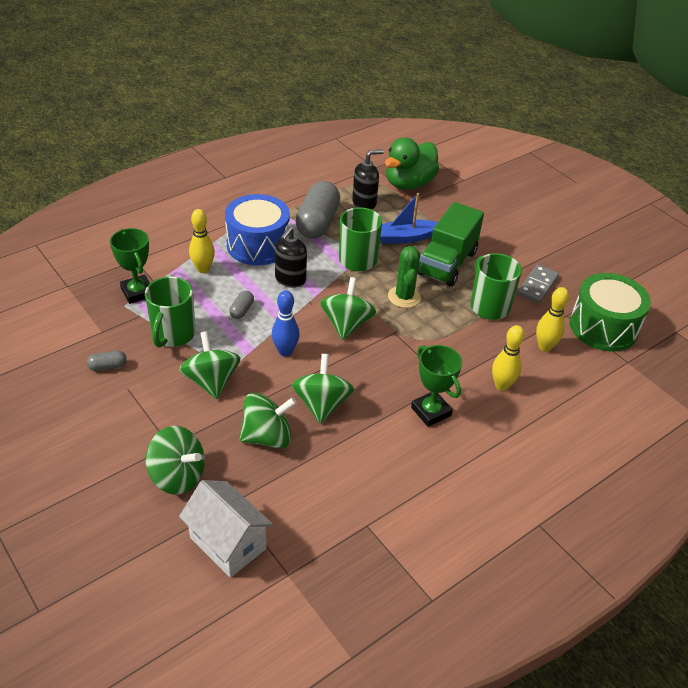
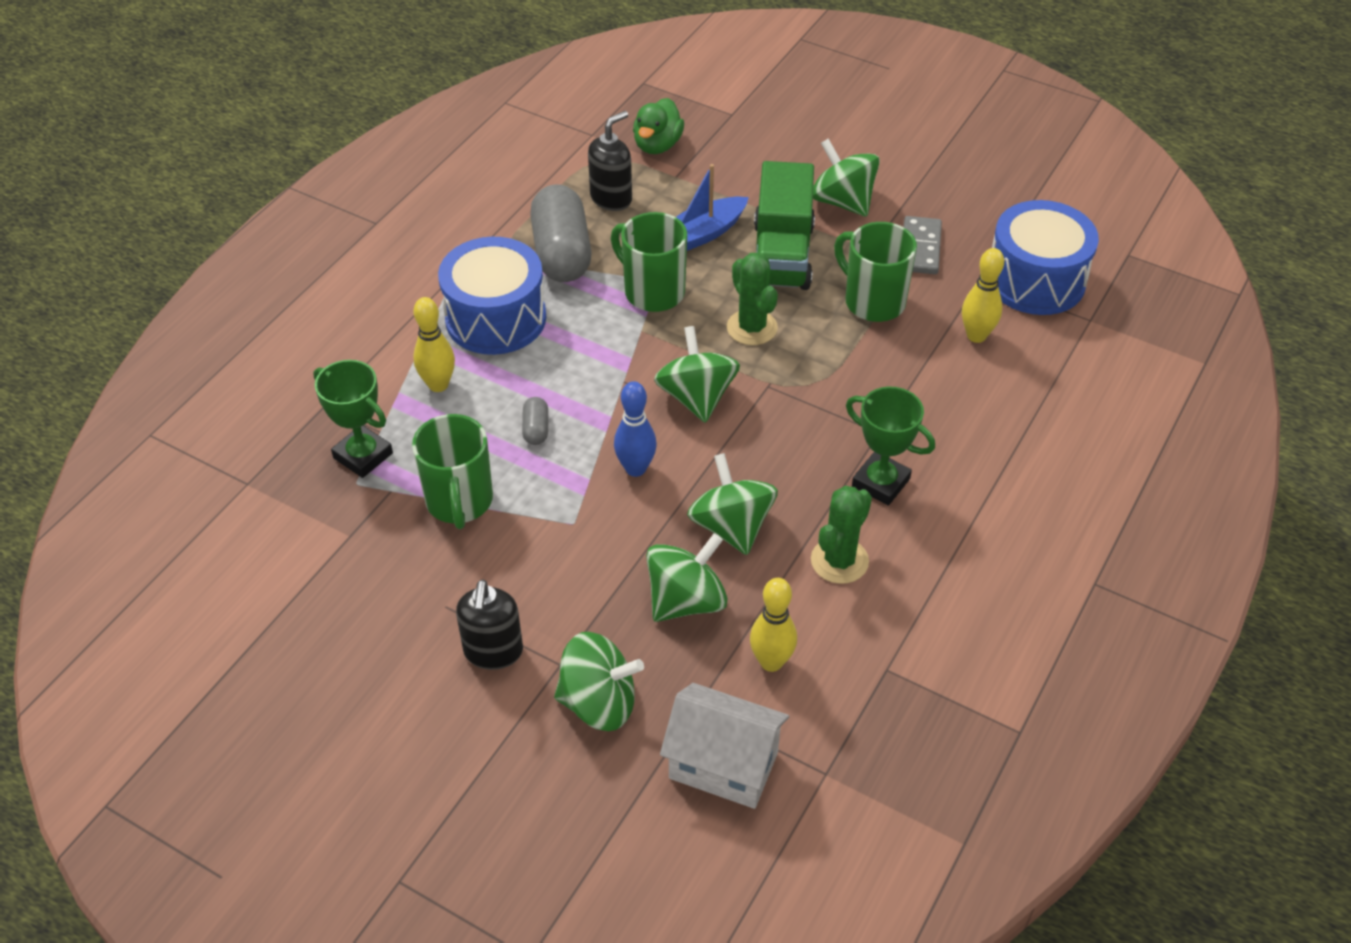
camera: 20 degrees left, 5 degrees up
grey capsule [87,351,127,371] -> none
green spinning top [179,331,240,399] -> green spinning top moved to [813,138,880,217]
black soap dispenser [275,227,307,288] -> black soap dispenser moved to [456,580,523,670]
green duck [385,137,439,190] -> green duck [633,98,684,154], size x0.65
yellow bowling pin [492,325,525,391] -> yellow bowling pin moved to [750,578,797,672]
green drum [570,273,651,351] -> blue drum [992,200,1099,315]
none -> green cactus [811,486,872,584]

